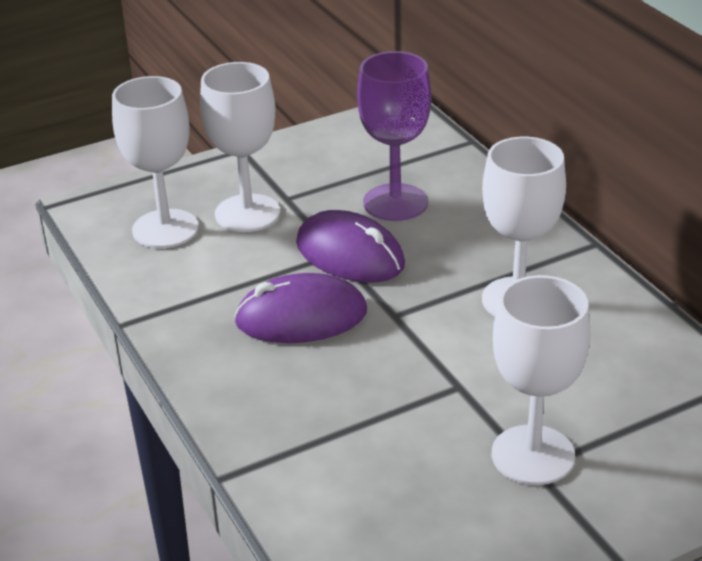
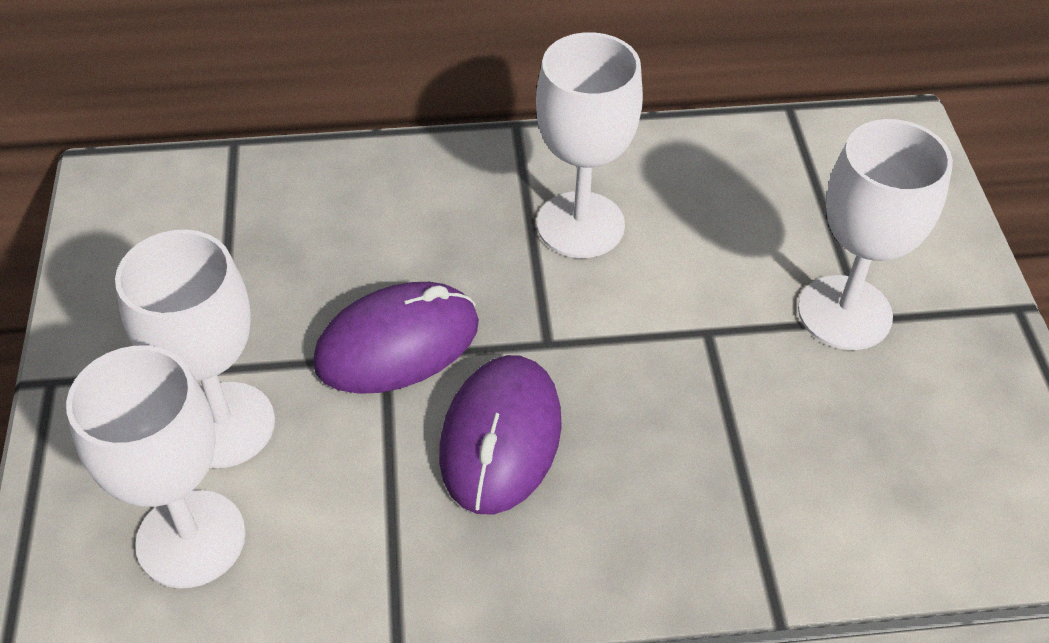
camera: 70 degrees left, 15 degrees up
purple goblet [357,51,432,221] -> none

